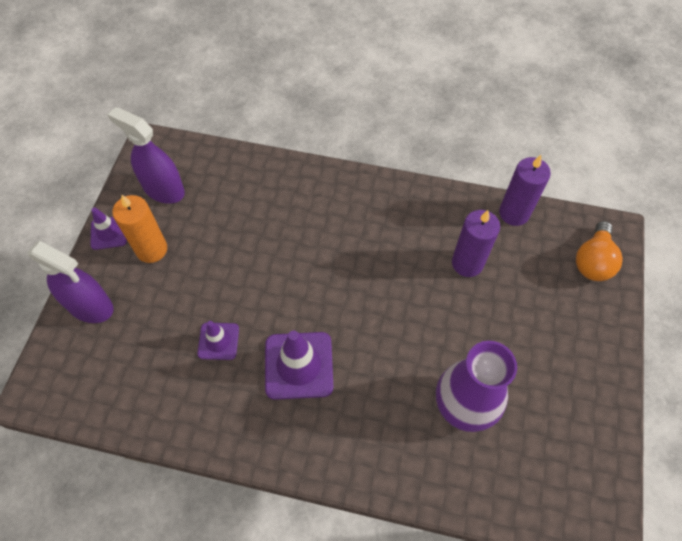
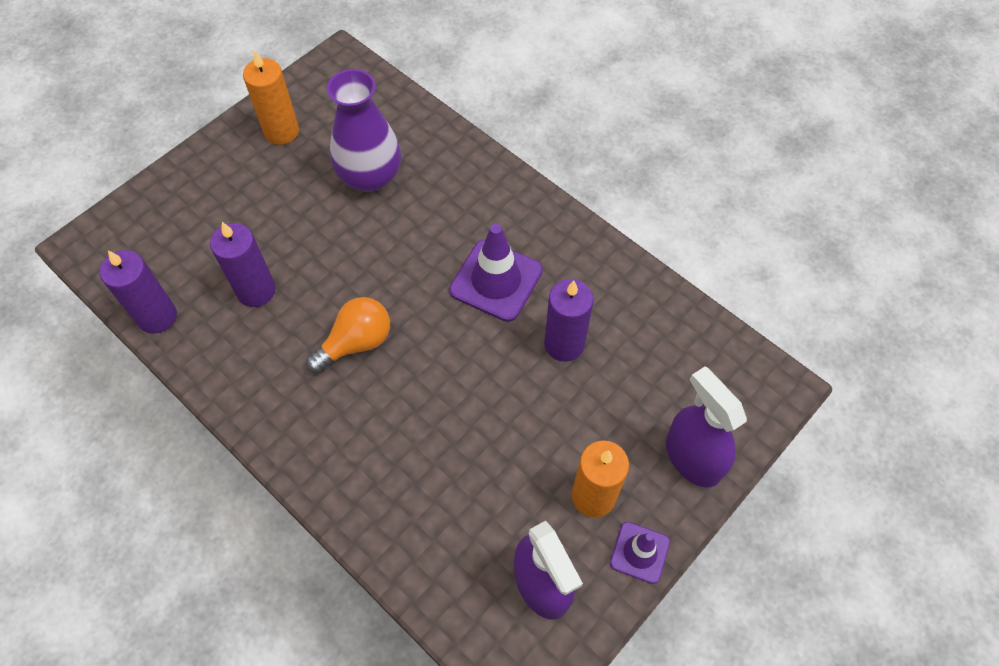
camera: 150 degrees left, 0 degrees up
purple traffic cone [197,321,239,360] -> purple candle [544,279,594,362]
orange light bulb [576,221,623,281] -> orange light bulb moved to [306,297,390,373]
none -> orange candle [243,51,299,145]

